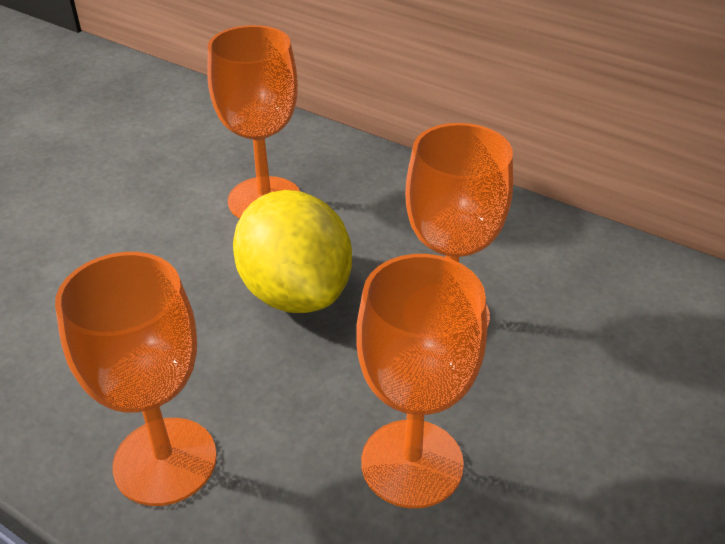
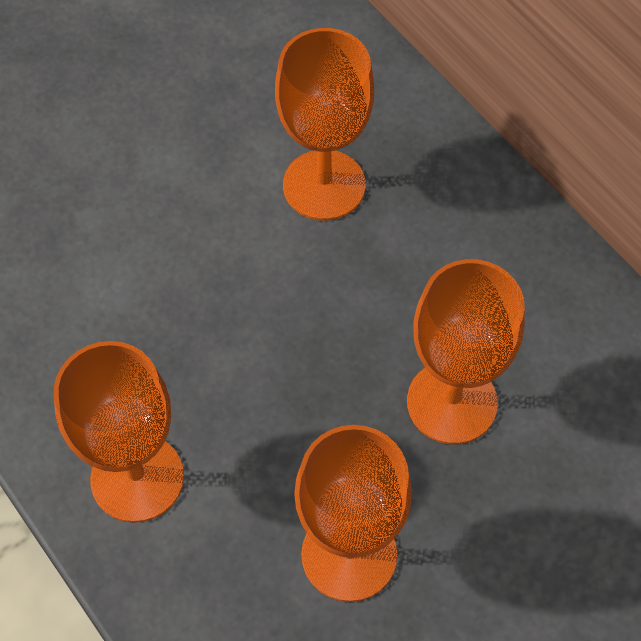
camera: 20 degrees right, 20 degrees up
yellow lemon [233,190,352,313] -> none

